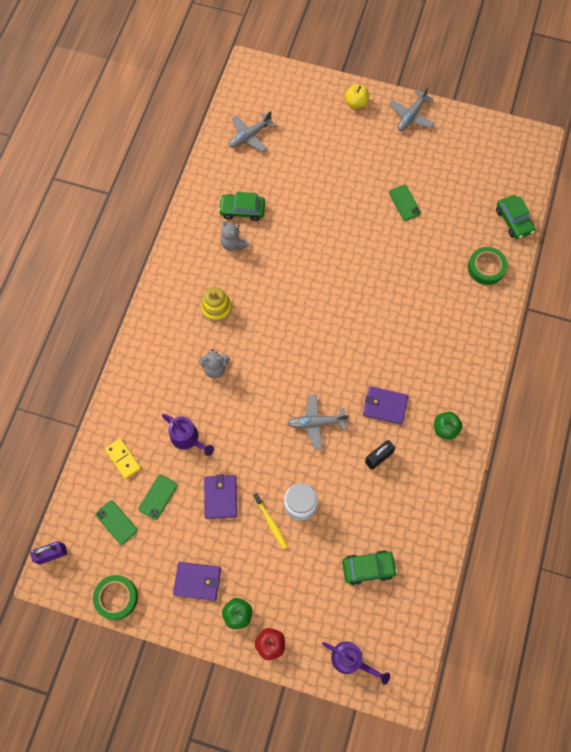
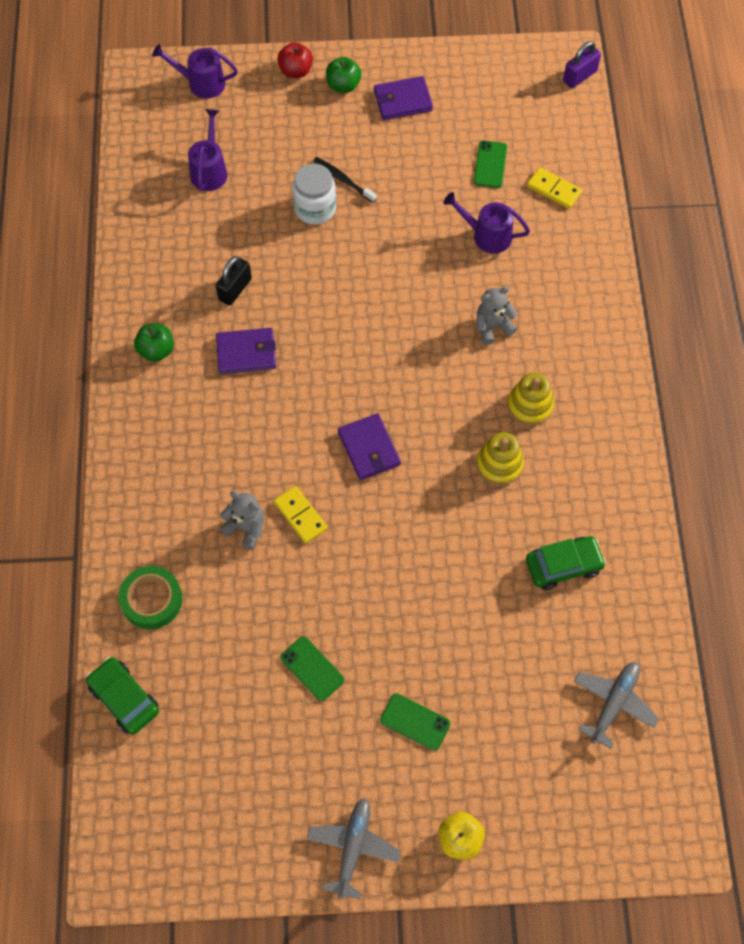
camera: 160 degrees right, 5 degrees down
green tape [93,575,138,620] -> none
green phone [96,500,137,545] -> green phone moved to [380,693,451,751]
purple wallet [204,474,237,519] -> purple wallet moved to [338,413,401,480]
grey teddy bear [220,221,249,251] -> grey teddy bear moved to [220,491,264,550]
yellow toothbrush [253,493,288,549] -> black toothbrush [313,157,377,203]
grey plane [287,394,348,449] -> none
green car [342,550,397,585] -> purple watering can [188,109,227,191]
none -> yellow domino [274,486,328,544]
none -> yellow stacking toy [476,432,524,486]

